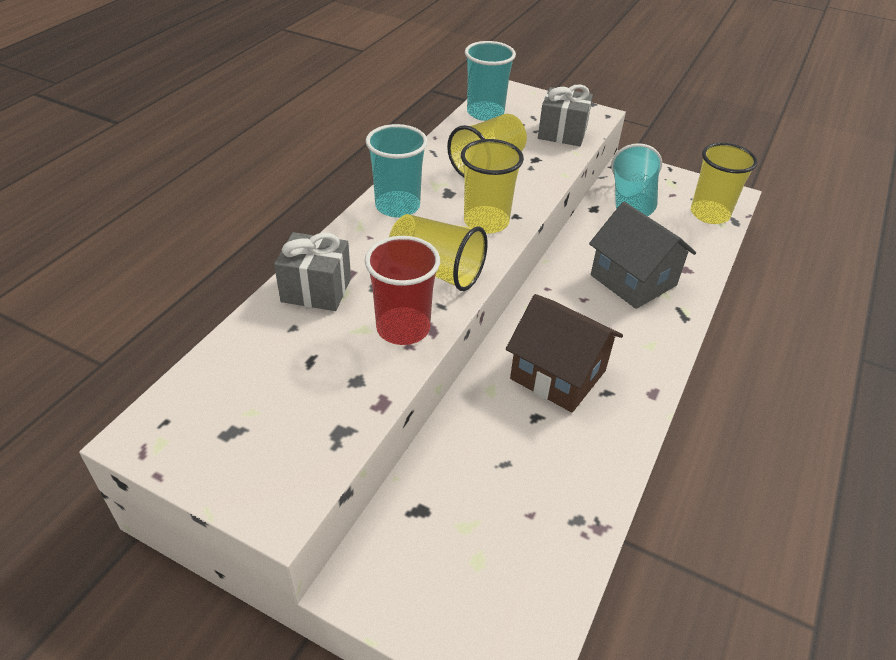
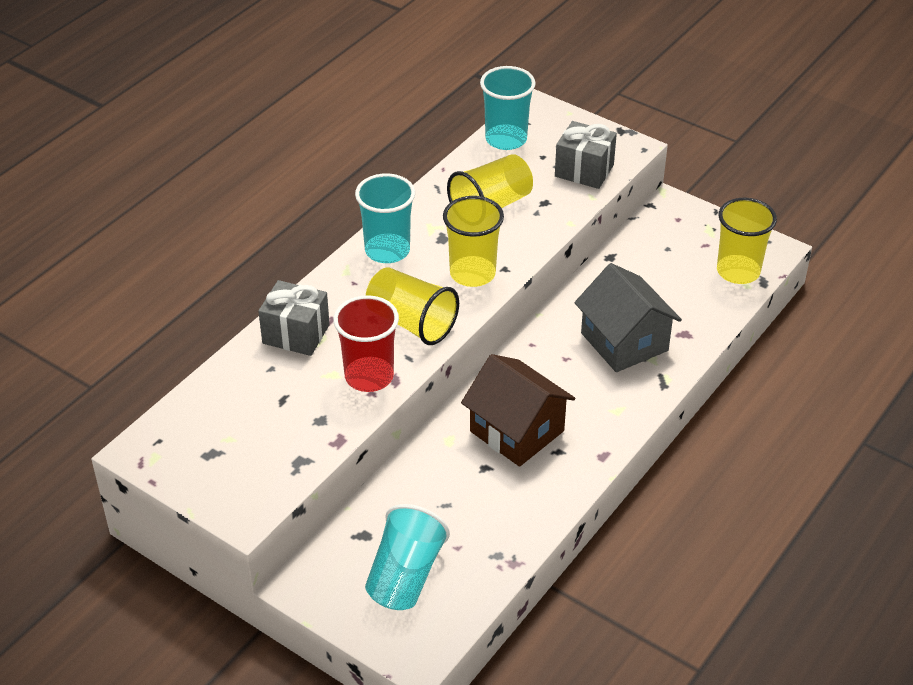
camera: 10 degrees right, 0 degrees up
turquoise cup [611,143,662,216] -> turquoise cup moved to [365,504,450,610]

